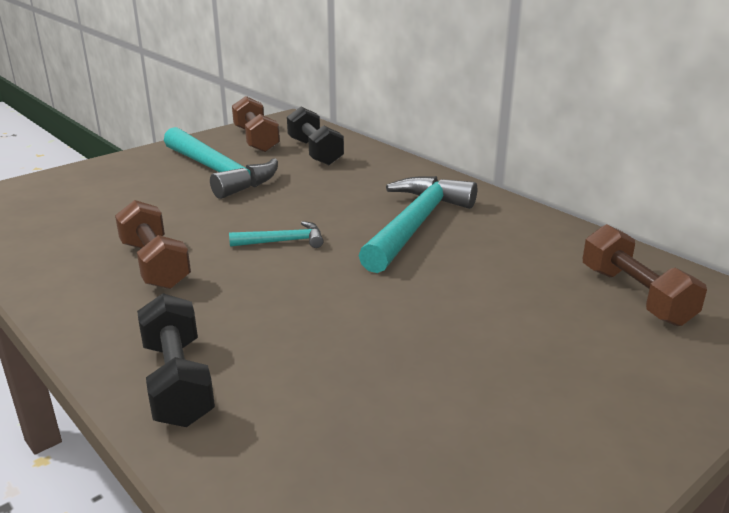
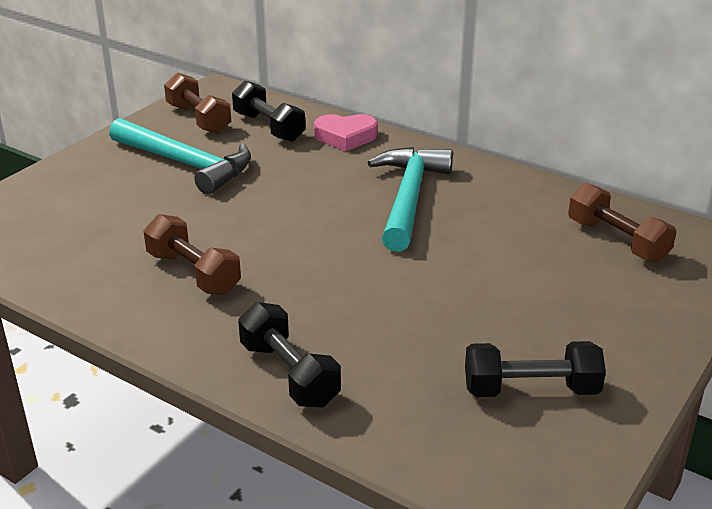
camera: 15 degrees left, 5 degrees up
turquoise hammer [229,221,324,248] -> none
none -> pink heart [314,114,378,151]
none -> black dumbbell [465,341,606,397]

